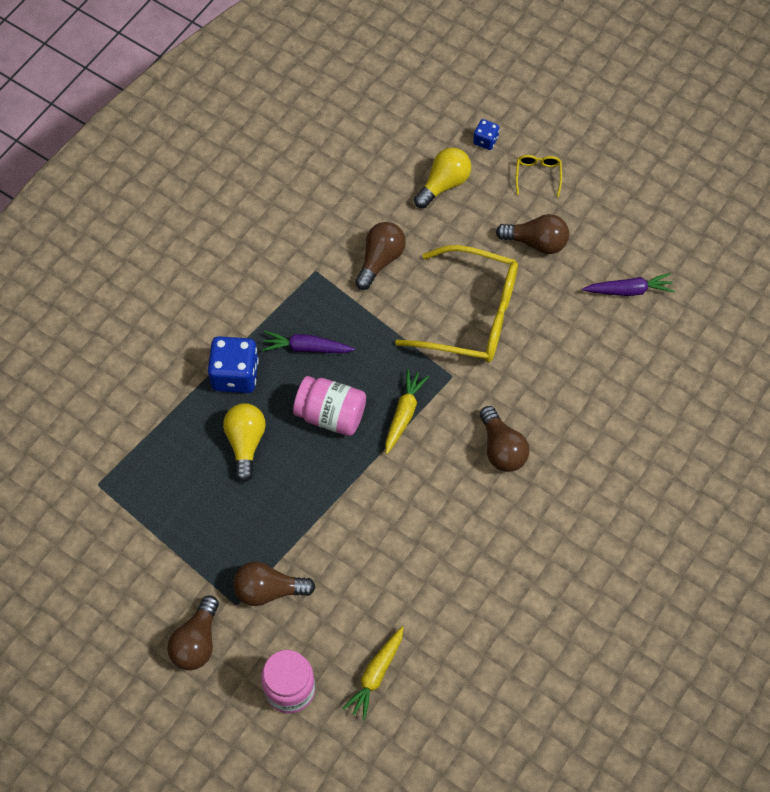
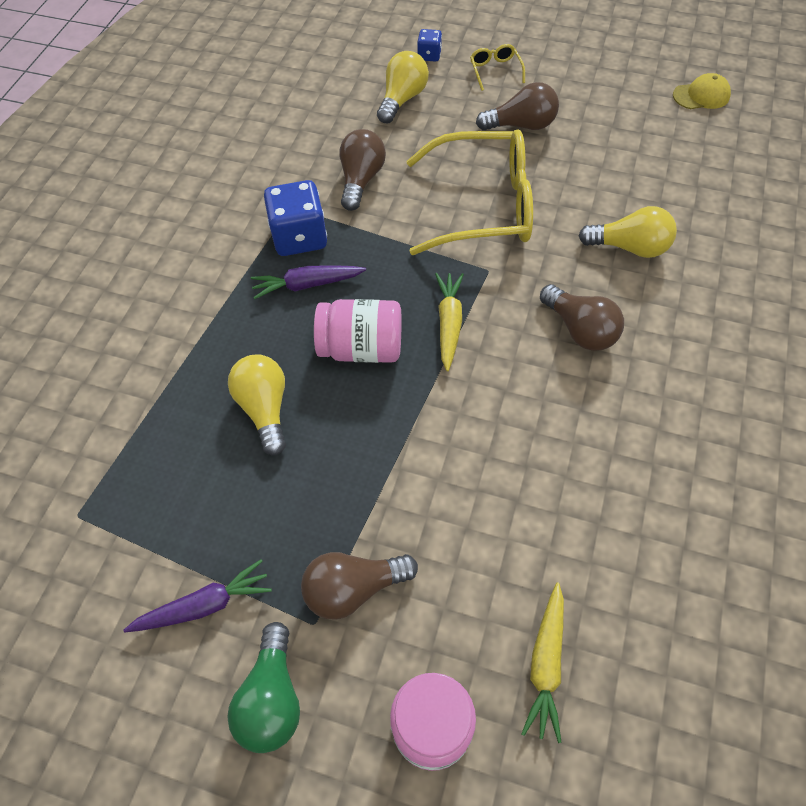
camera: 15 degrees left, 5 degrees down
brown light bulb [167,595,219,670] -> green light bulb [227,622,300,753]
blue dice [207,336,259,393] -> blue dice moved to [264,180,327,256]
purple carrot [582,273,674,296] -> purple carrot moved to [123,559,272,633]
none -> yellow light bulb [579,206,677,258]
none -> yellow cap [673,73,731,109]

